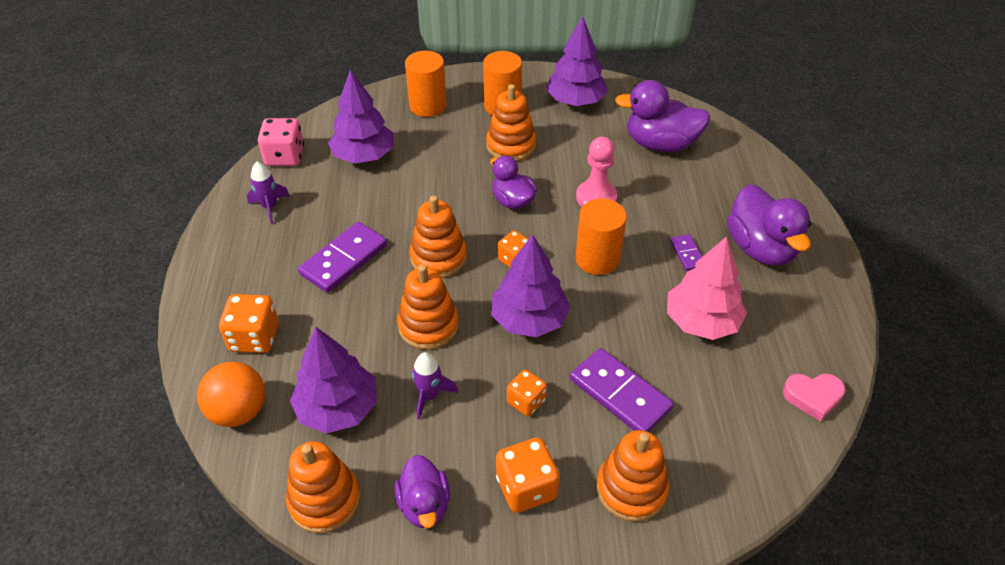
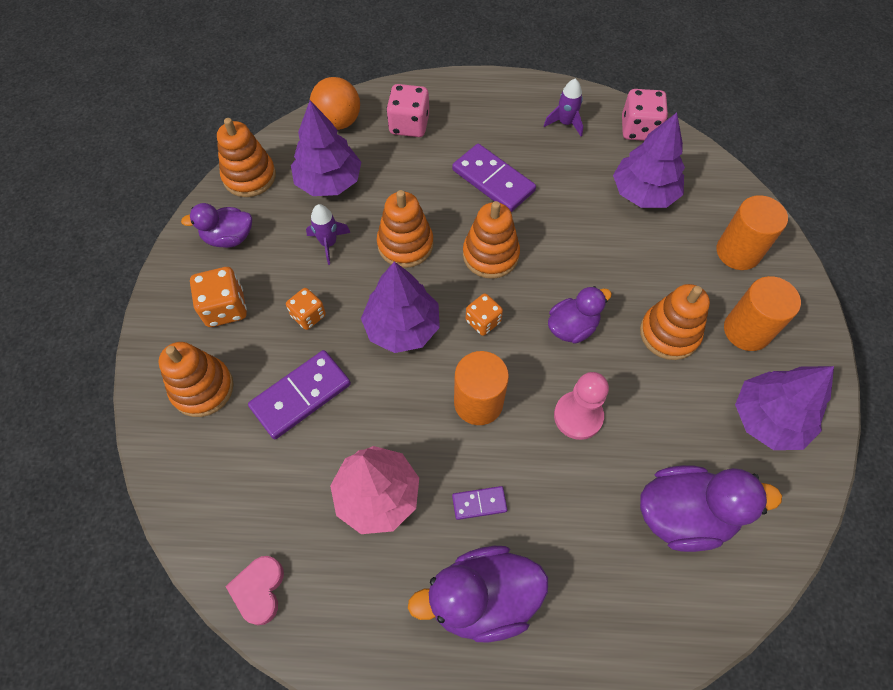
camera: 95 degrees right, 15 degrees up
orange dice [219,294,279,353] -> pink dice [386,84,429,137]
purple duck [615,80,710,152] -> purple duck turned 75 degrees clockwise [640,465,782,552]

